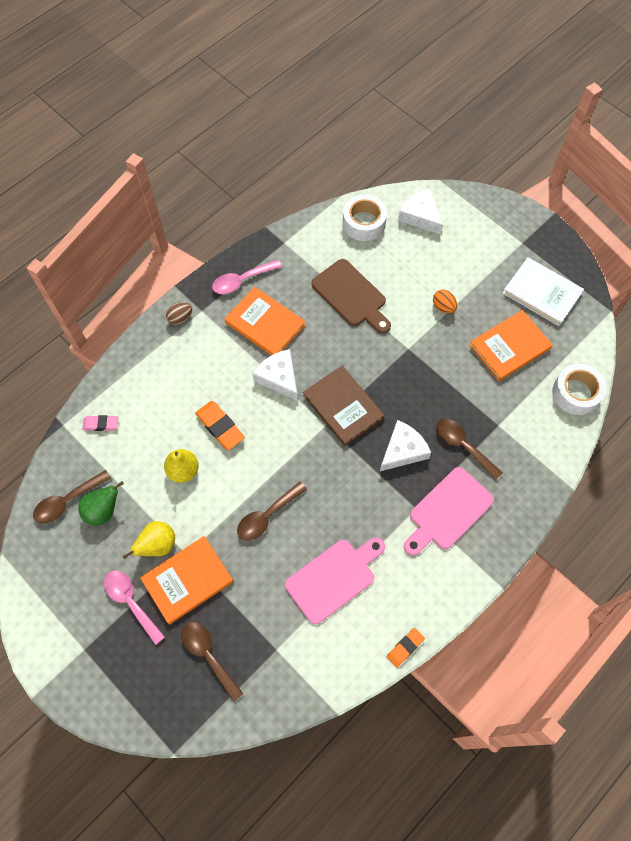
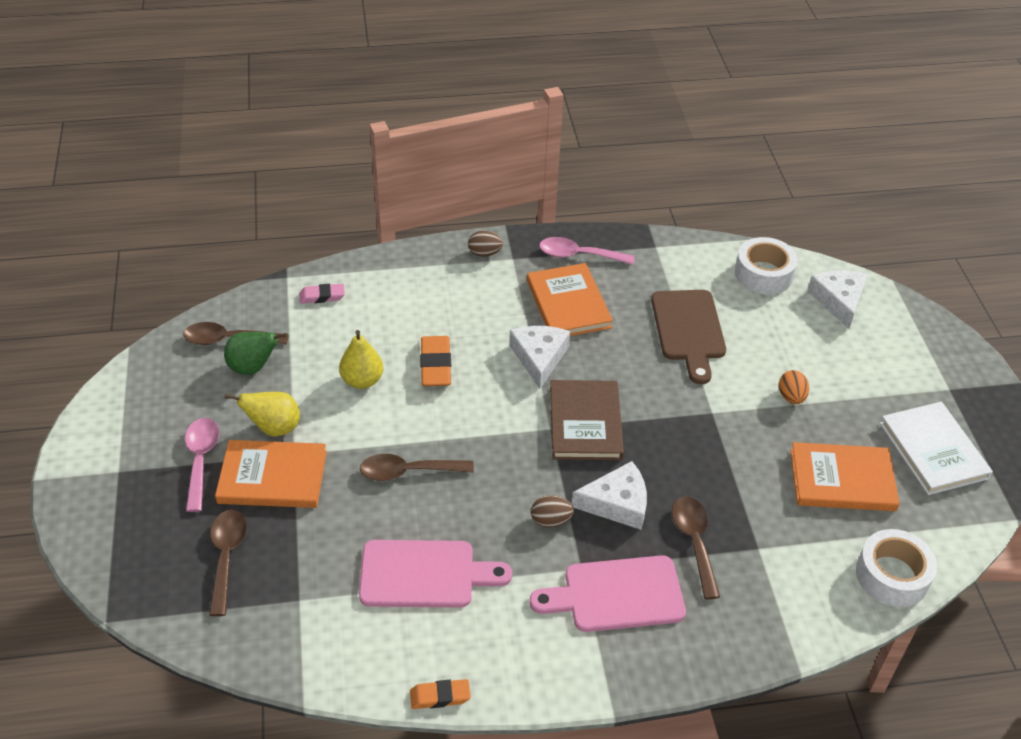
camera: 35 degrees right, 20 degrees down
pink eraser [82,415,118,431] -> pink eraser turned 45 degrees counterclockwise [299,284,345,304]
none -> brown egg [531,495,574,528]

